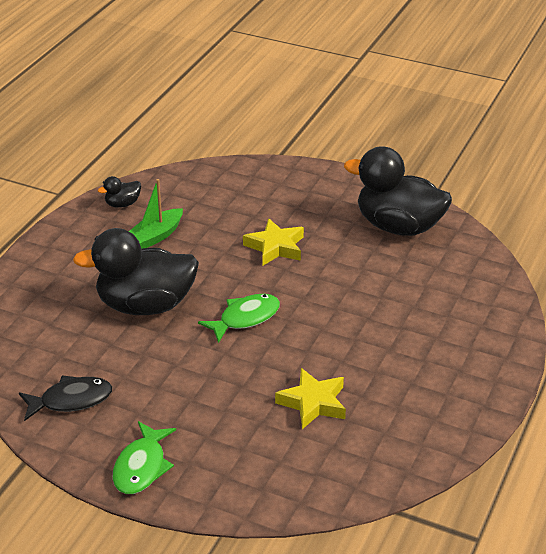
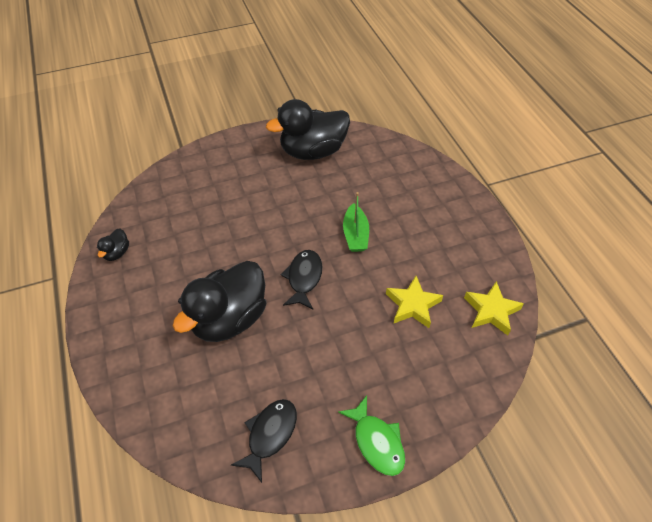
camera: 45 degrees left, 15 degrees up
green boat [129,179,183,249] -> green boat moved to [343,192,369,252]
green fish [198,294,280,343] -> black fish [281,250,322,309]
yellow star [243,218,304,266] -> yellow star moved to [464,281,524,336]

